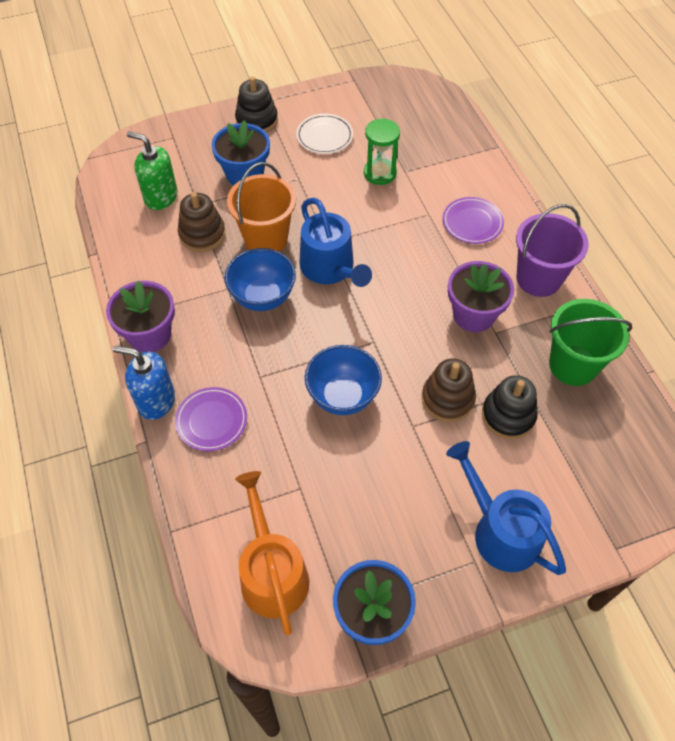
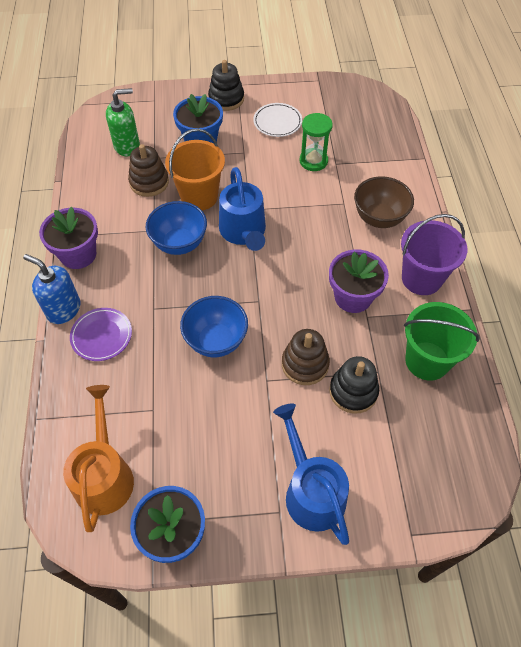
camera: 15 degrees right, 0 degrees up
green soap dispenser [127,131,178,210] -> green soap dispenser turned 120 degrees clockwise [106,88,140,156]
purple plate [442,197,504,244] -> brown bowl [354,176,414,228]

